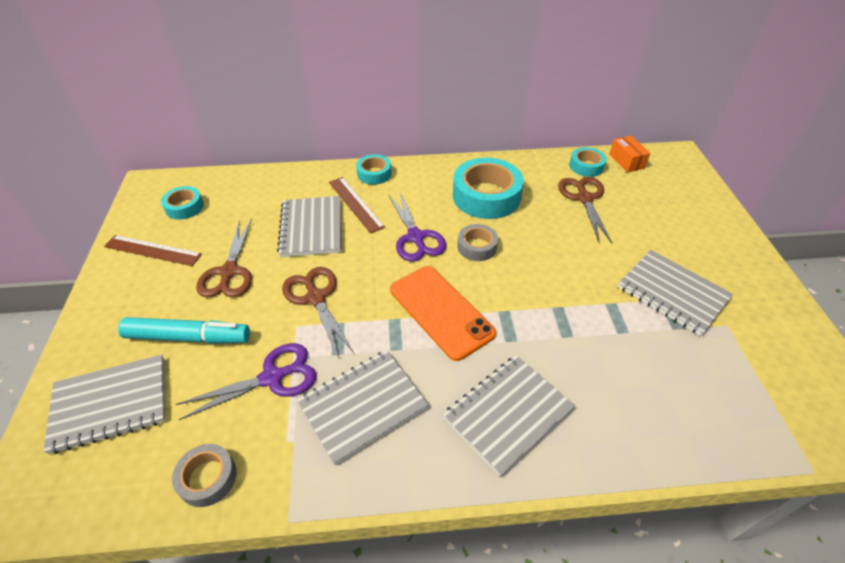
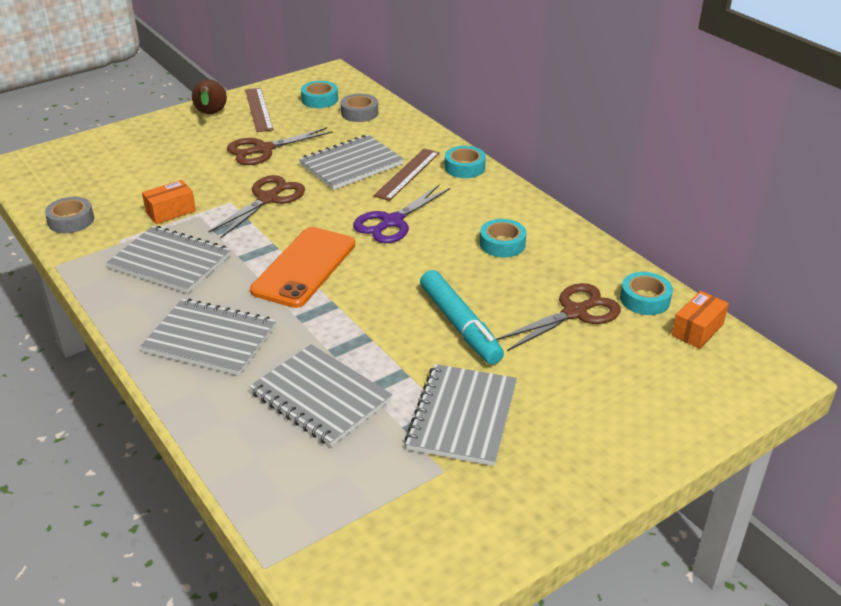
camera: 60 degrees right, 10 degrees down
grey notebook [43,355,165,454] -> grey notebook moved to [249,344,392,447]
turquoise marker [118,317,250,344] -> turquoise marker moved to [420,270,504,365]
purple scissors [176,343,316,420] -> orange box [142,180,196,224]
turquoise tape [453,158,524,219] -> turquoise tape [480,219,527,257], size x0.53
grey tape [457,224,498,261] -> grey tape moved to [341,94,378,122]
none -> brown pear [192,80,227,114]

